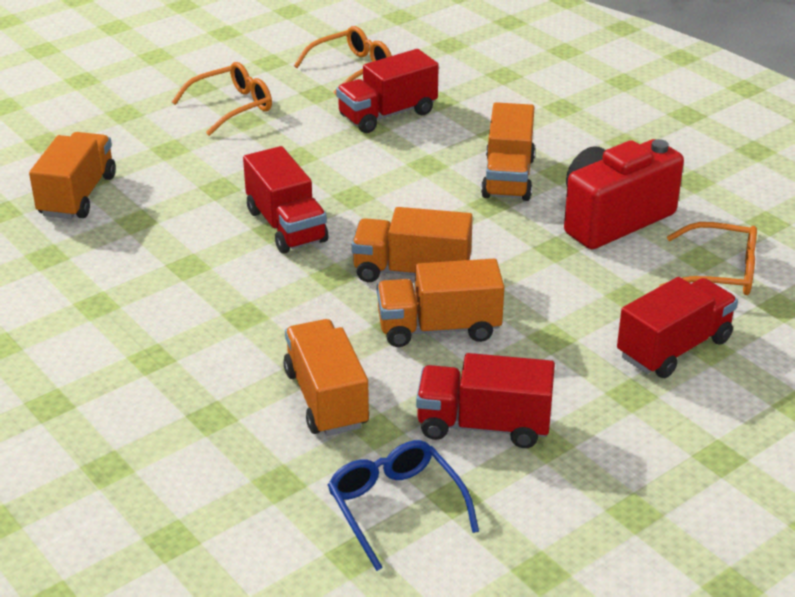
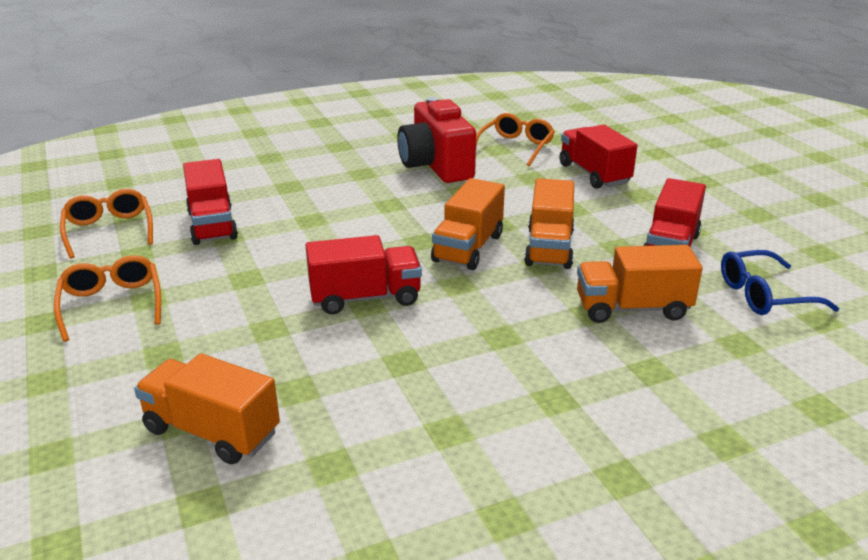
camera: 75 degrees left, 5 degrees down
orange truck [481,102,535,201] -> none

